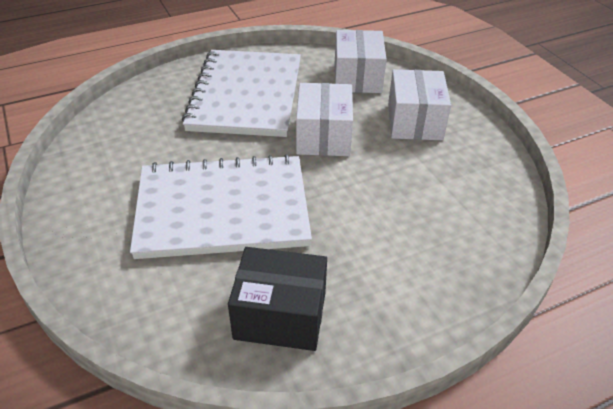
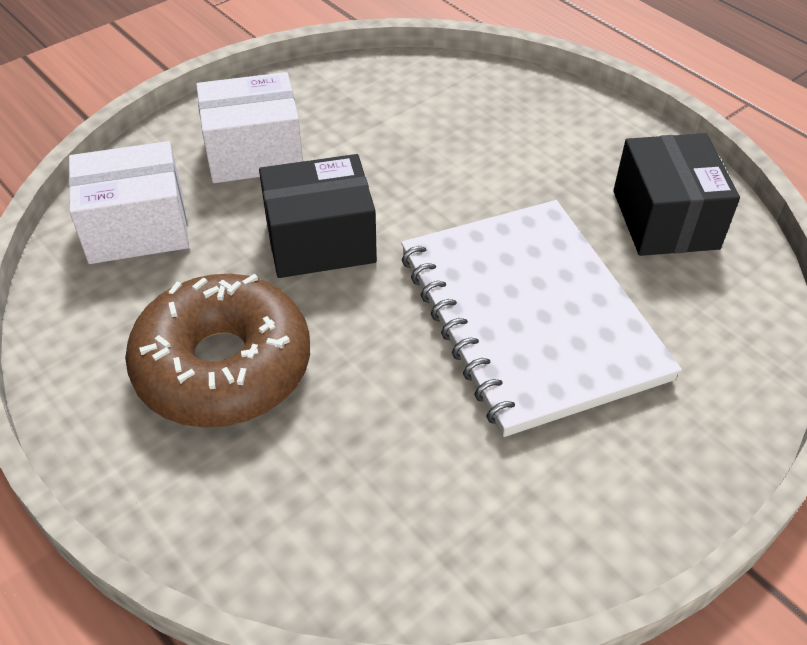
camera: 105 degrees left, 5 degrees up
white notebook [182,50,301,137] -> brown donut [125,274,310,428]
white box [296,83,353,156] -> black box [259,154,377,278]

